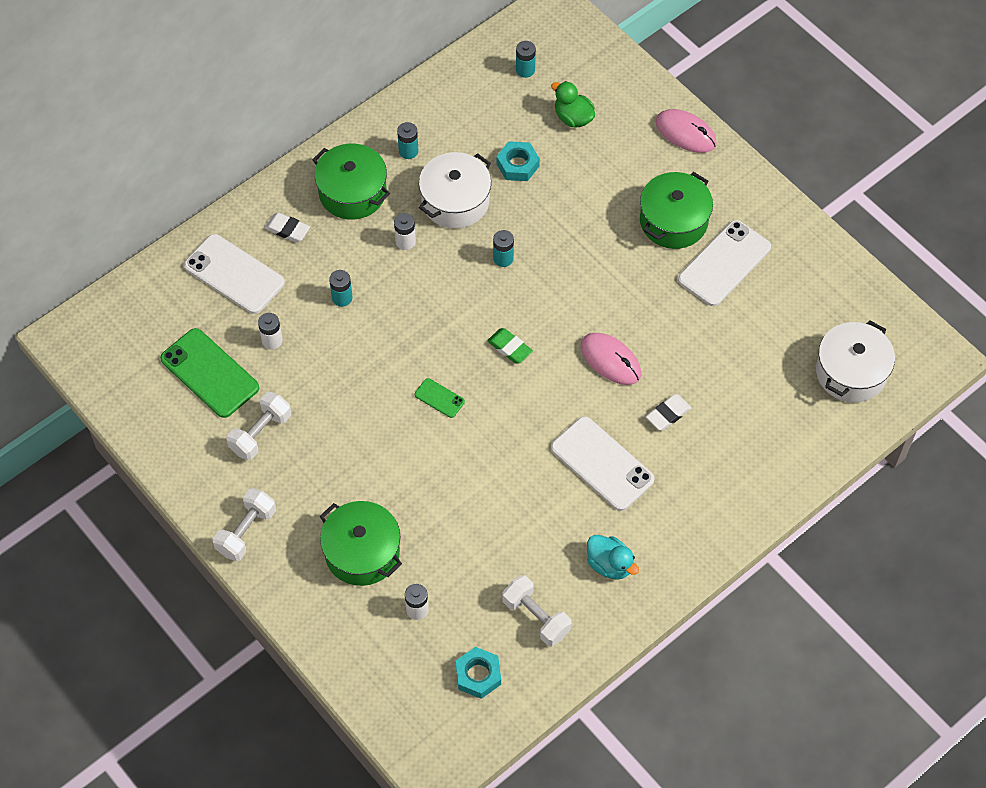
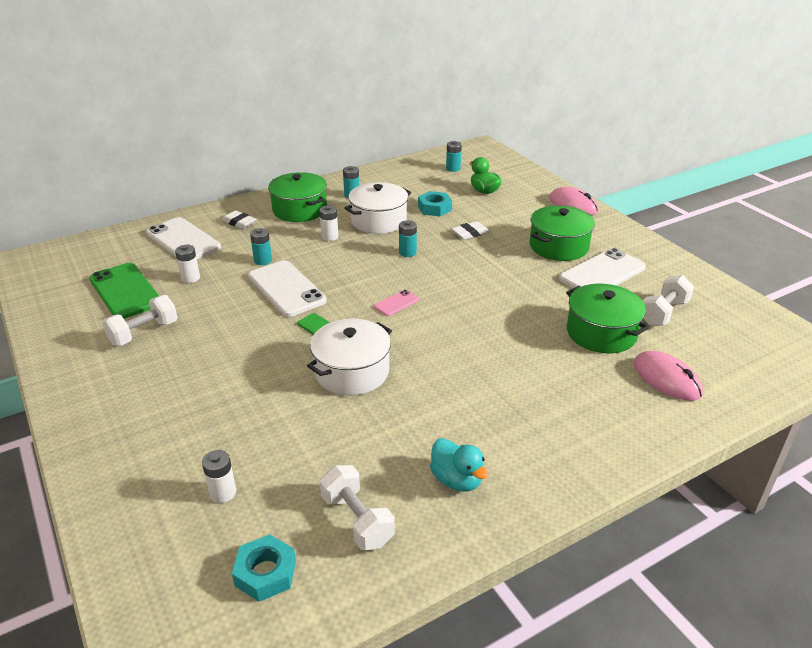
camera: 10 degrees right, 25 degrees down
white dumbbell [213,488,276,561] -> white dumbbell moved to [643,275,694,326]
green pot [320,501,402,586] -> green pot moved to [566,284,649,353]
green eraser [487,328,533,364] -> pink phone [374,290,419,316]
white phone [551,416,655,511] -> white phone moved to [248,260,327,317]
pink mouse [581,333,641,385] -> pink mouse moved to [634,351,703,401]
white eraser [646,394,692,430] -> white eraser moved to [452,221,489,240]
white pot [816,320,895,403] -> white pot moved to [307,319,392,396]

